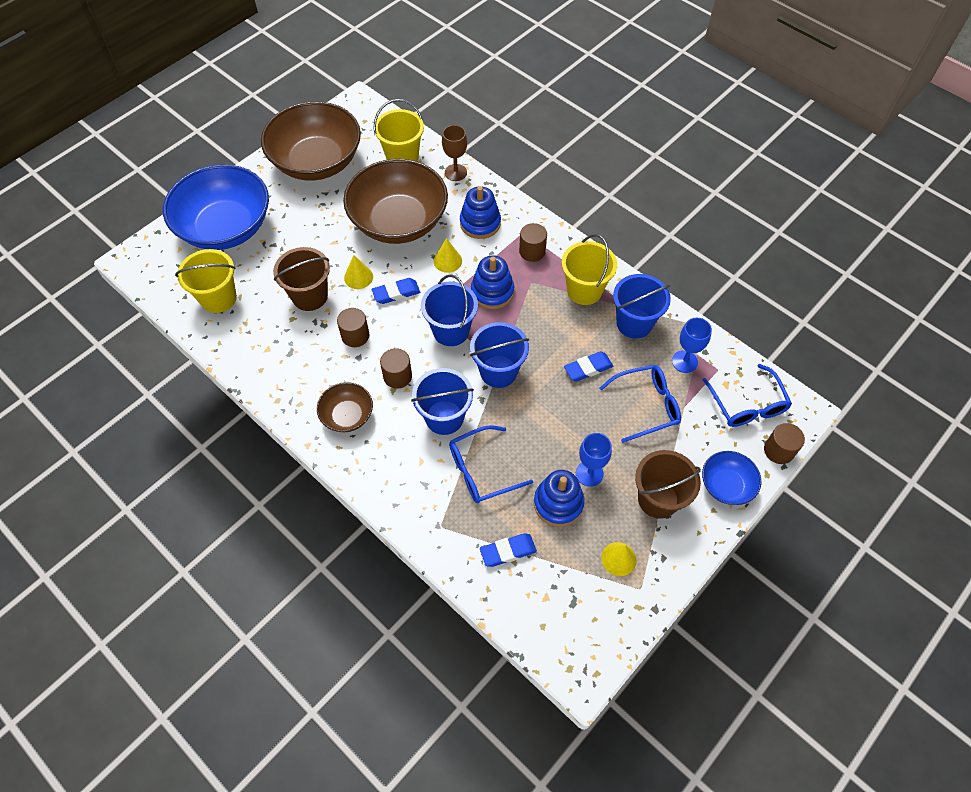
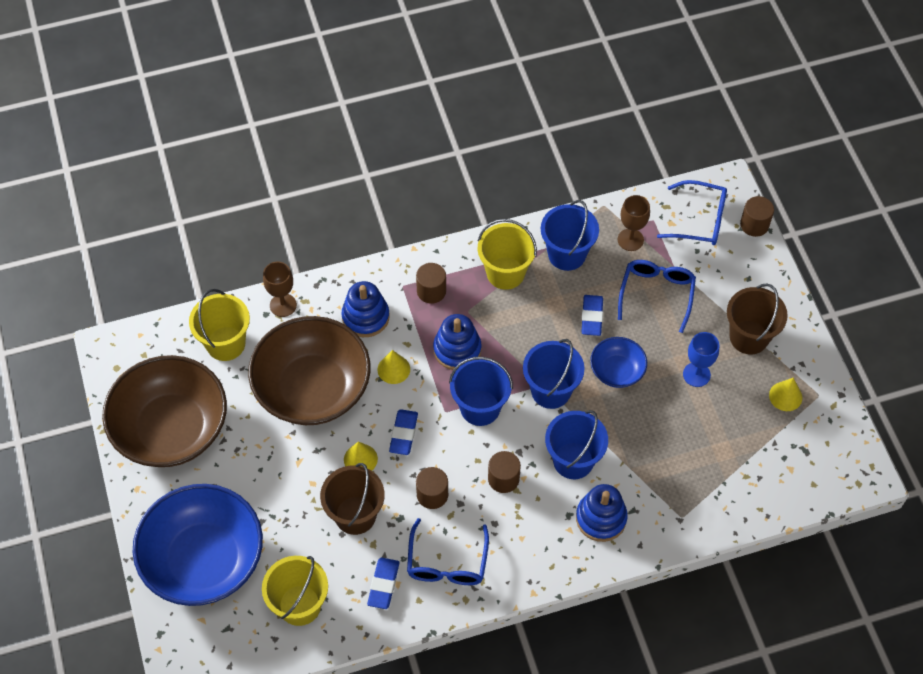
camera: 60 degrees left, 0 degrees up
brown bowl [317,382,373,432] -> none
blue glasses [449,425,533,503] -> blue glasses moved to [407,518,489,585]
blue eraser [480,533,537,567] -> blue eraser moved to [367,558,400,609]
blue stacking toy [534,470,585,527] -> blue stacking toy moved to [576,484,628,542]
blue goblet [672,318,712,373] -> brown goblet [618,195,650,251]
blue bowl [702,451,761,505] -> blue bowl moved to [590,337,647,388]

